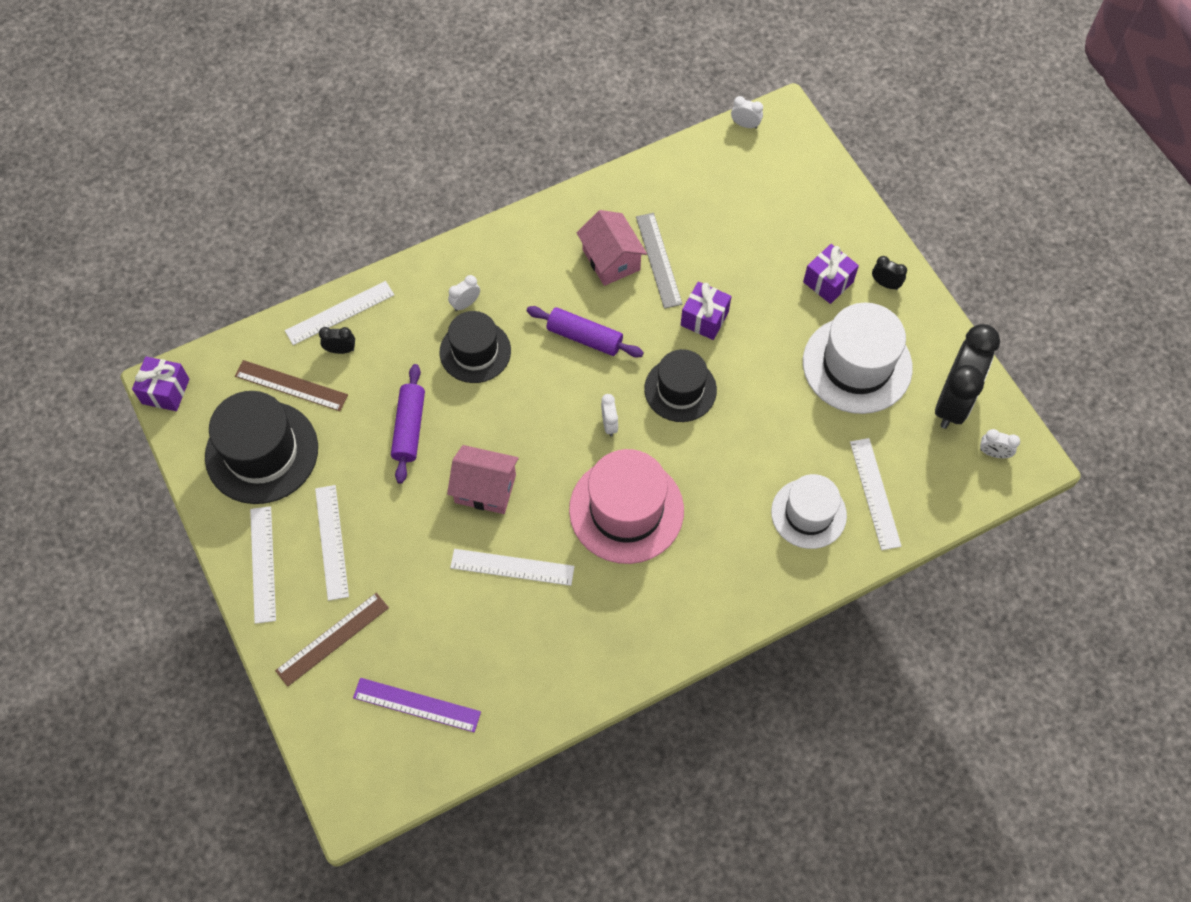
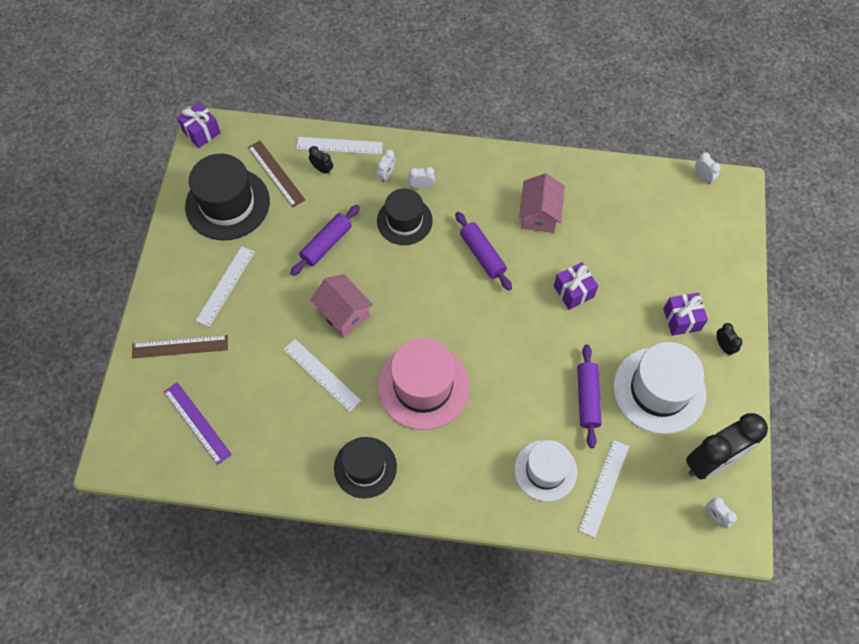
camera: 35 degrees right, 0 degrees up
white ruler [250,506,276,624] -> none
white clock [601,394,618,437] -> white clock moved to [377,149,396,182]
grey ruler [636,213,683,309] -> none
black hat [644,349,717,422] -> black hat moved to [334,437,397,499]
none -> purple rolling pin [577,345,602,448]

